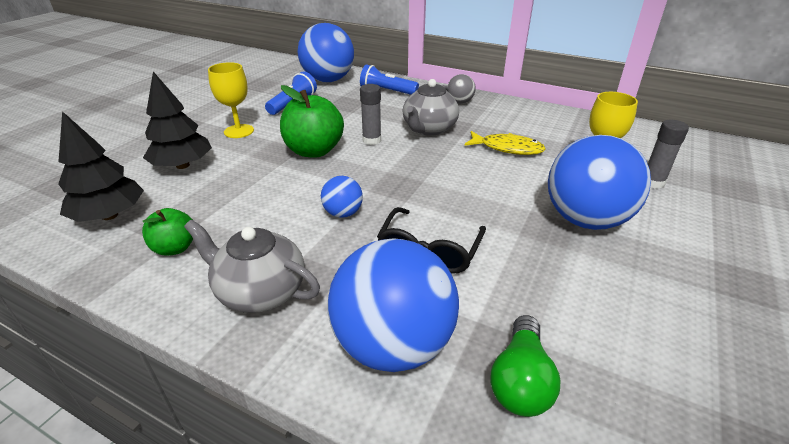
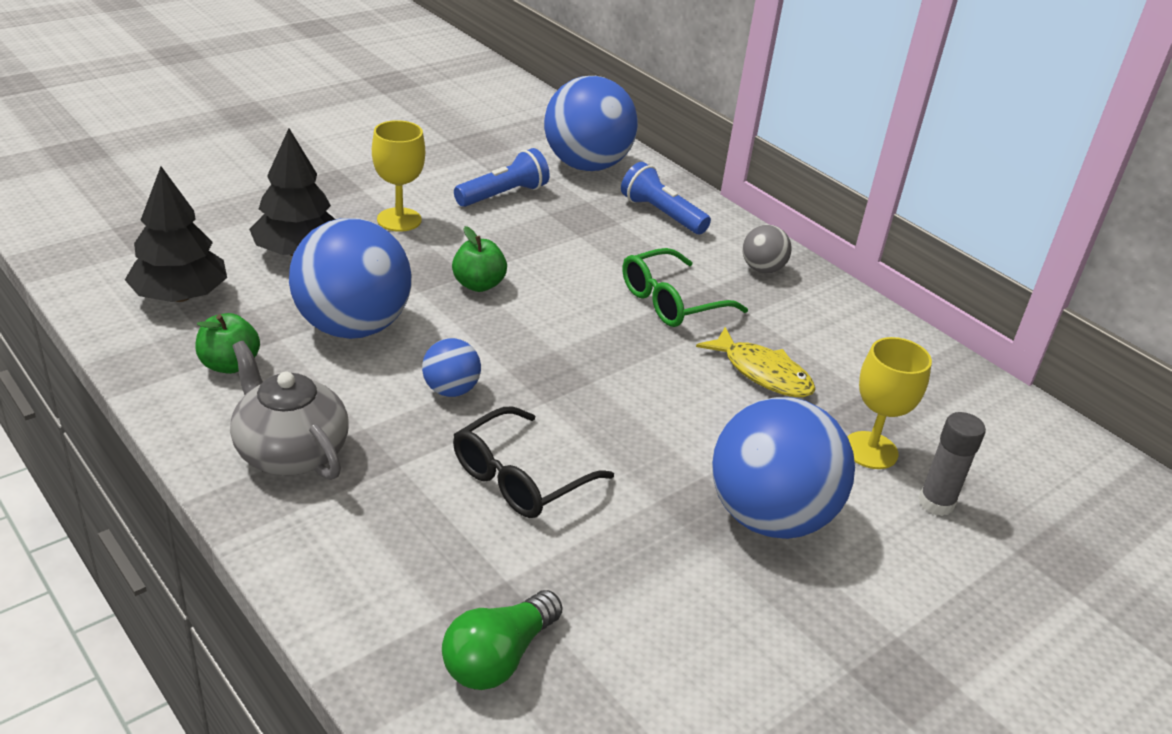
camera: 20 degrees right, 0 degrees up
green apple [280,85,344,158] -> green apple [452,226,507,292], size x0.58
blue ball [328,238,459,372] -> blue ball moved to [289,218,412,339]
grey glue stick [360,84,381,145] -> none
grey teapot [403,79,459,136] -> green glasses [622,248,748,327]

